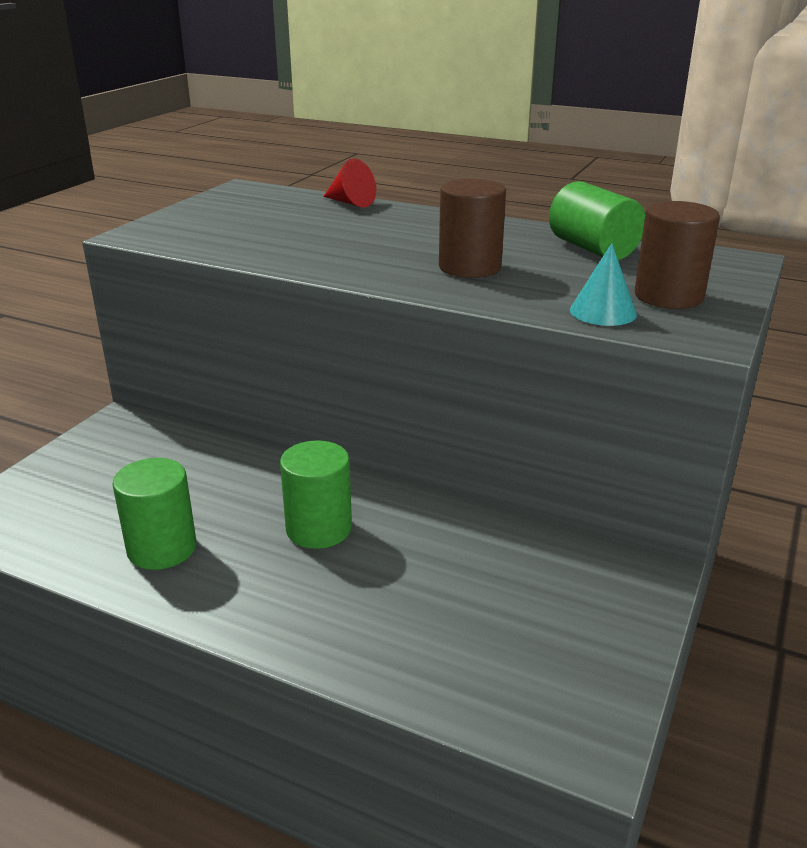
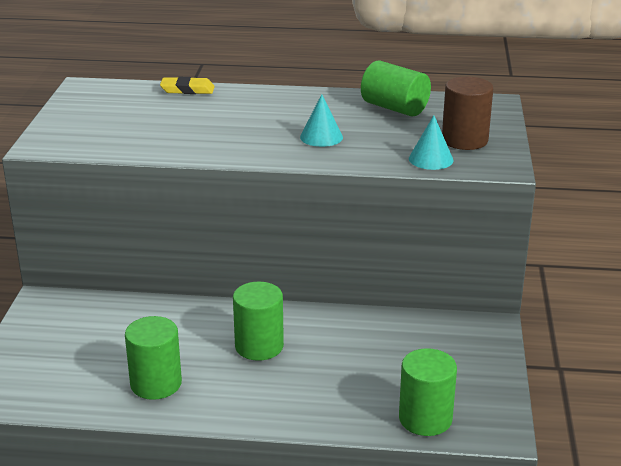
camera: 20 degrees left, 0 degrees up
red cone [323,158,376,207] -> yellow eraser [160,77,215,94]
brown cylinder [439,179,506,278] -> turquoise cone [300,94,343,147]
none -> green cylinder [399,348,457,436]

